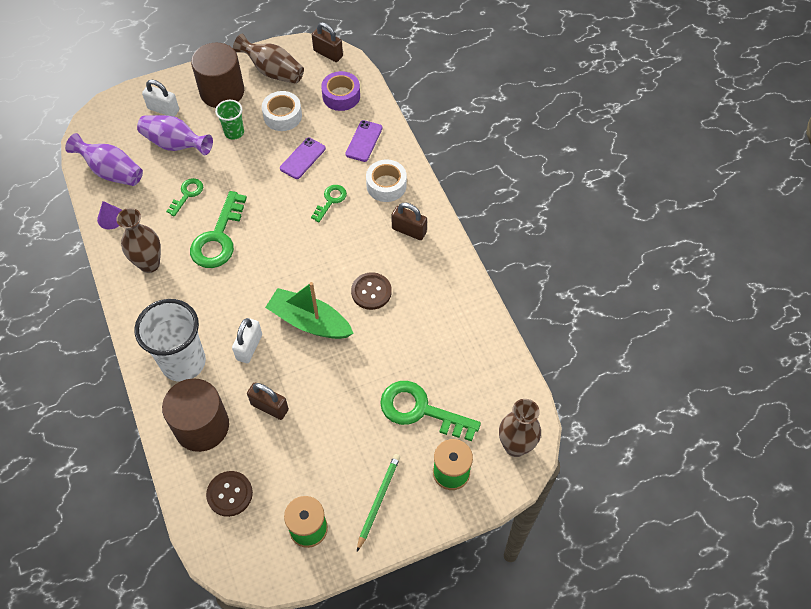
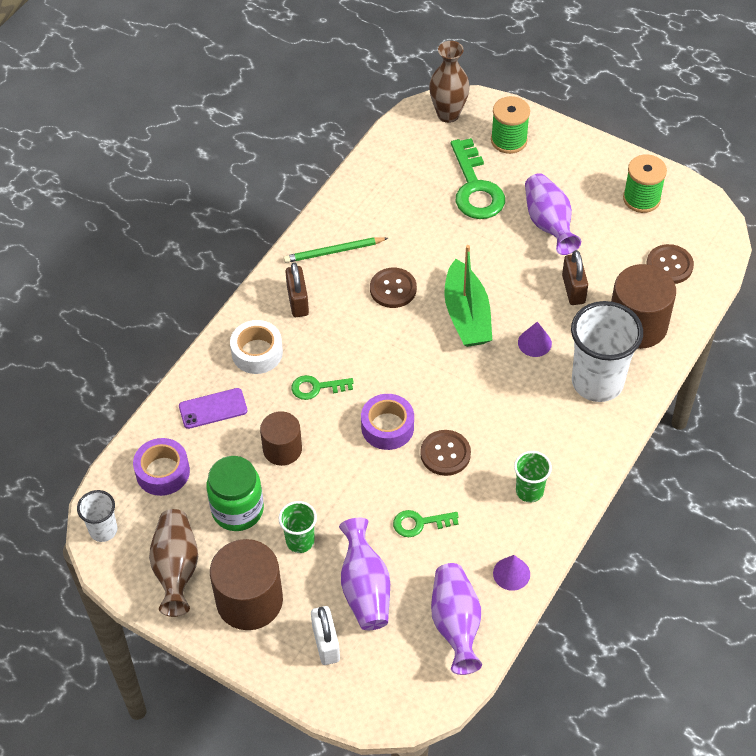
camera: 125 degrees left, 5 degrees down
brown vase [116,208,161,273] -> green cup [514,451,552,502]
green key [190,191,247,268] -> brown button [420,430,471,476]
white padlock [232,318,262,363] -> purple cone [518,322,552,357]
white tape [262,91,302,131] -> green jar [206,456,264,531]
purple phone [280,137,326,179] -> brown cylinder [260,411,302,466]
brown padlock [312,22,343,62] -> white cup [77,490,117,542]
green pencil [357,454,400,551] -> green pencil moved to [283,237,388,263]
none -> purple tape [361,394,414,450]
none -> purple vase [525,173,581,255]

